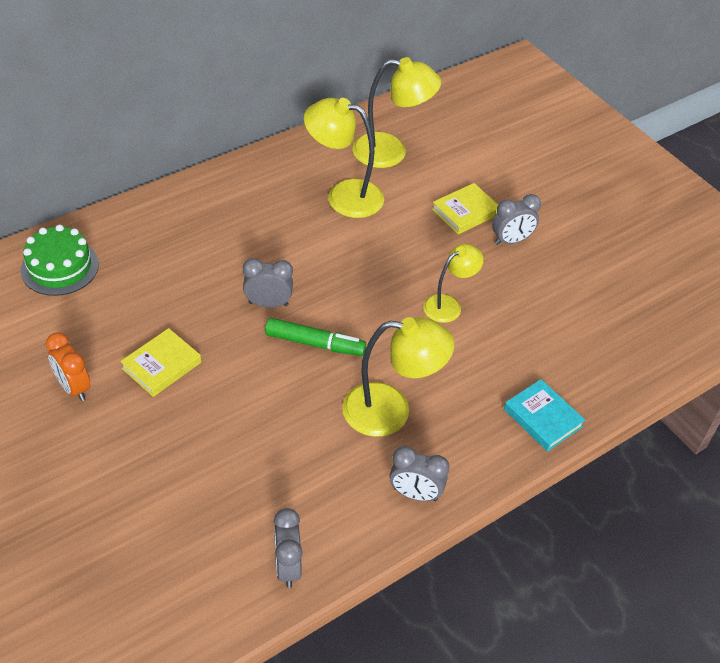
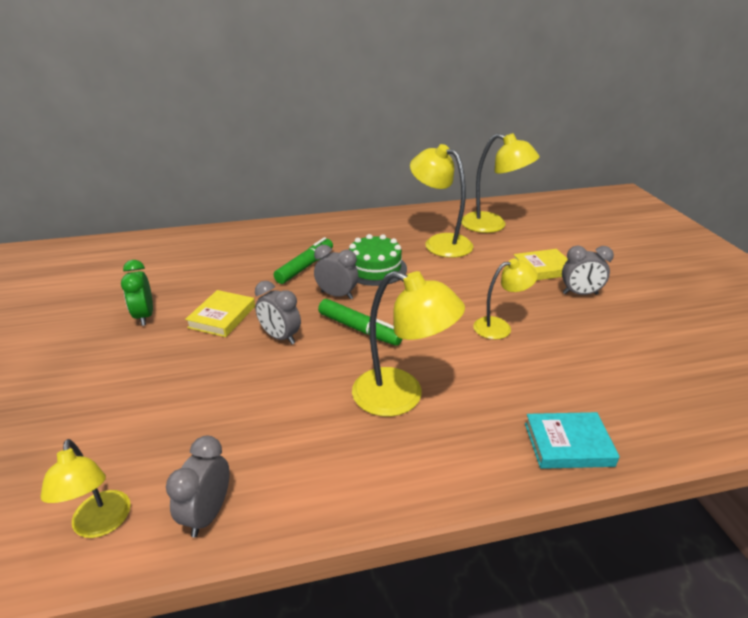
camera: 25 degrees right, 15 degrees down
green cake [21,224,99,296] -> green cake moved to [349,234,407,286]
orange clock [46,332,91,401] -> green clock [121,260,153,326]
yellow book [120,328,201,397] -> yellow book turned 45 degrees counterclockwise [185,290,255,337]
grey clock [389,446,450,501] -> grey clock moved to [255,281,301,344]
turquoise book [504,379,585,451] -> turquoise book turned 75 degrees counterclockwise [525,412,620,469]
none -> yellow lamp [40,439,131,538]
none -> green marker [274,237,333,284]

